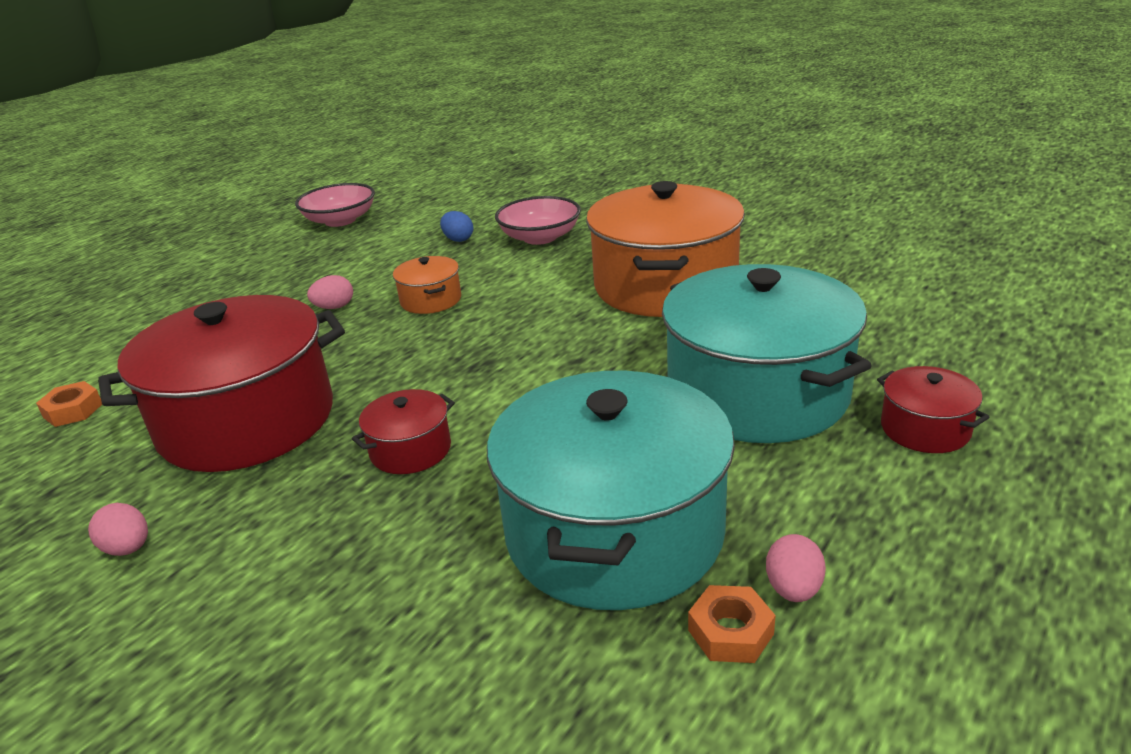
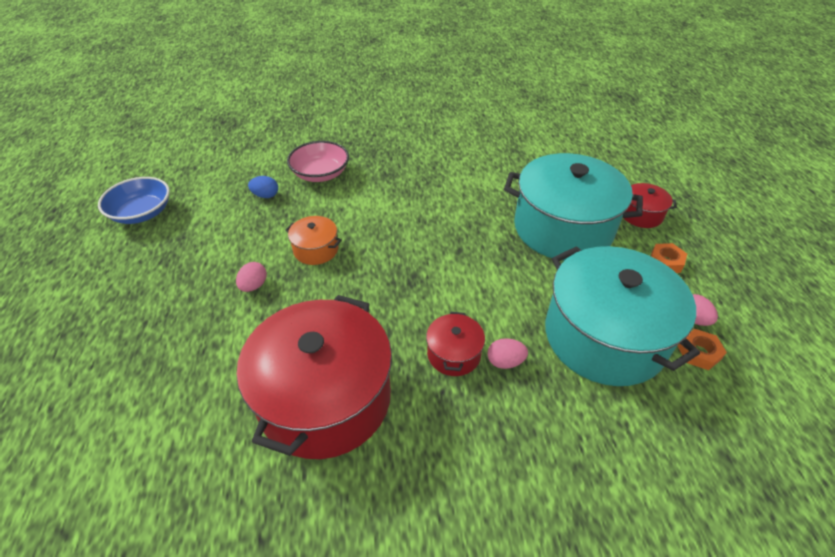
camera: 45 degrees left, 15 degrees up
orange nut [36,381,102,427] -> orange nut moved to [651,243,687,273]
pink egg [88,503,148,556] -> pink egg moved to [488,338,528,369]
pink bowl [295,183,375,227] -> blue bowl [98,177,170,224]
orange pot [586,181,745,317] -> none

